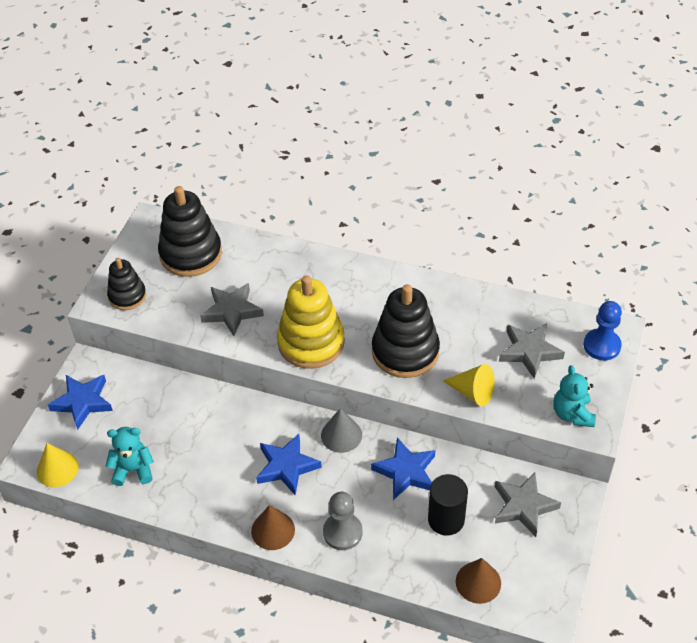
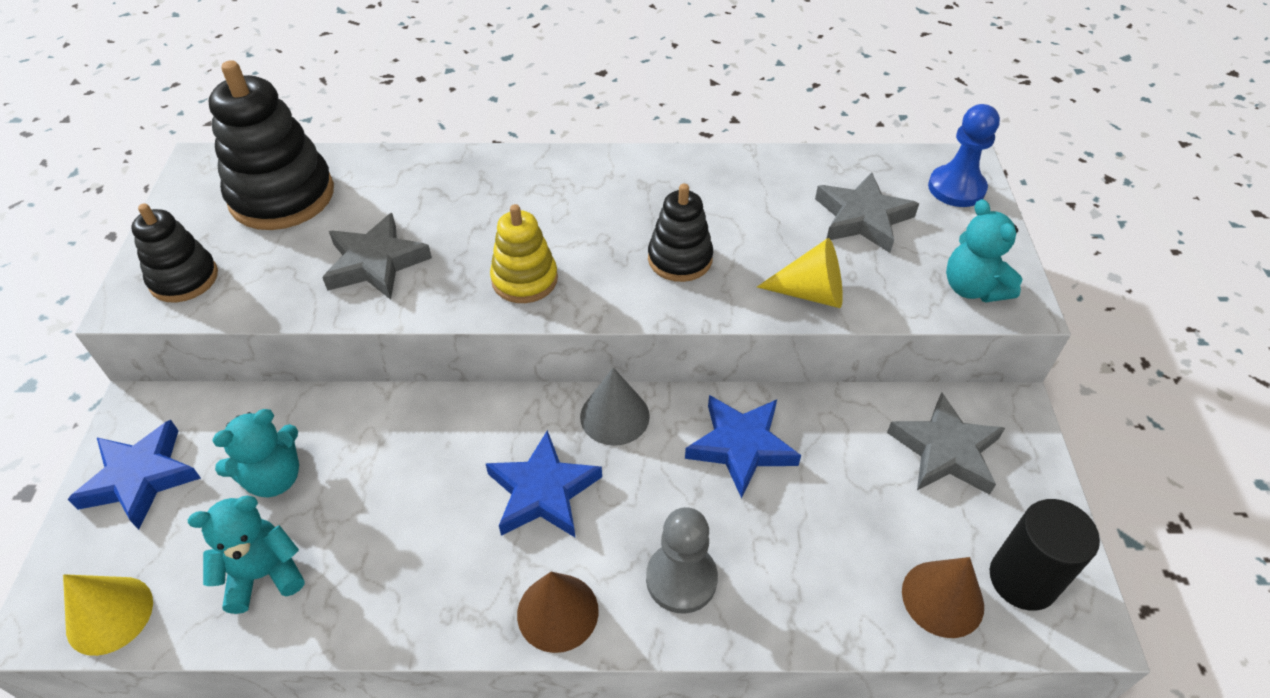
camera: 20 degrees left, 0 degrees up
yellow stacking toy [277,275,345,369] -> yellow stacking toy [490,204,558,303], size x0.59
black stacking toy [372,284,440,378] -> black stacking toy [648,184,713,282], size x0.59
black cylinder [428,474,468,536] -> black cylinder moved to [990,499,1100,611]
none -> turquoise teddy bear [212,409,299,497]

